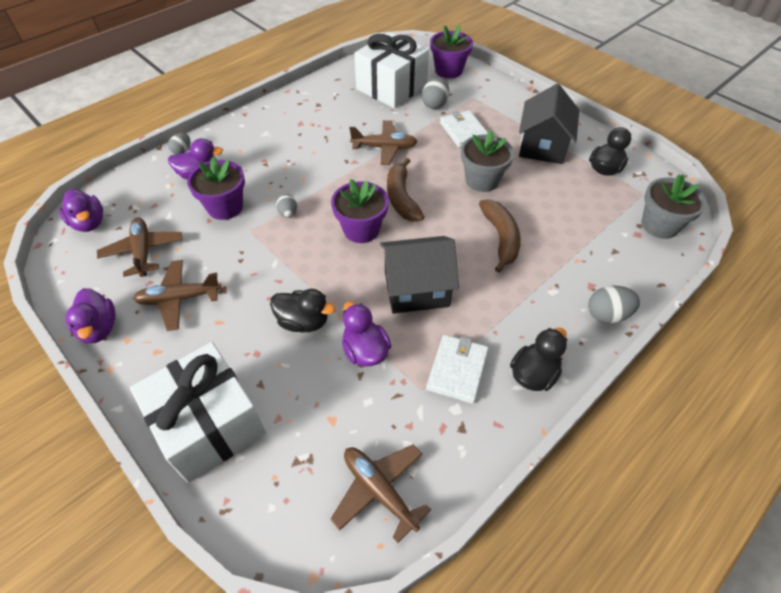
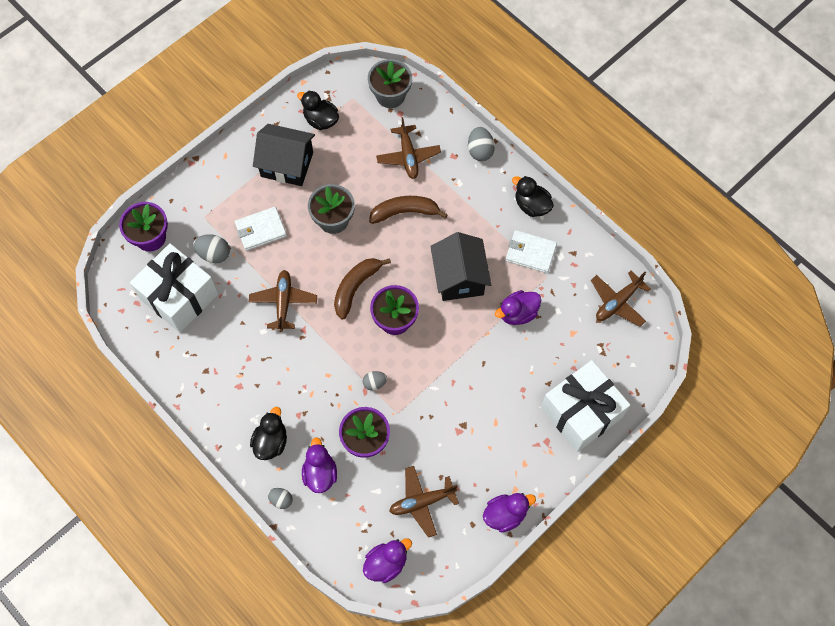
camera: 90 degrees left, 15 degrees up
brown plane [133,260,221,331] -> brown plane moved to [376,117,441,179]
black duck [270,289,335,332] -> black duck moved to [250,407,287,460]
brown banana [387,158,424,222] -> brown banana turned 135 degrees clockwise [334,258,391,319]

